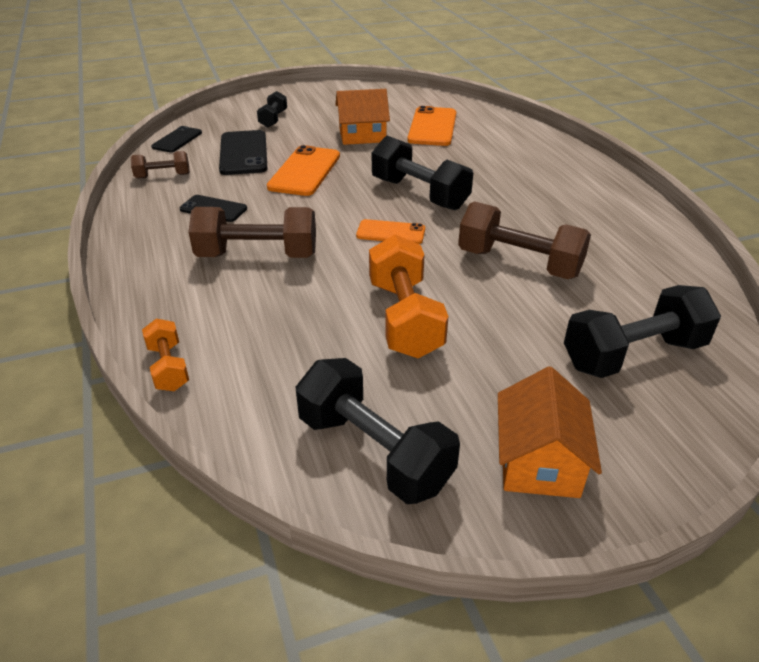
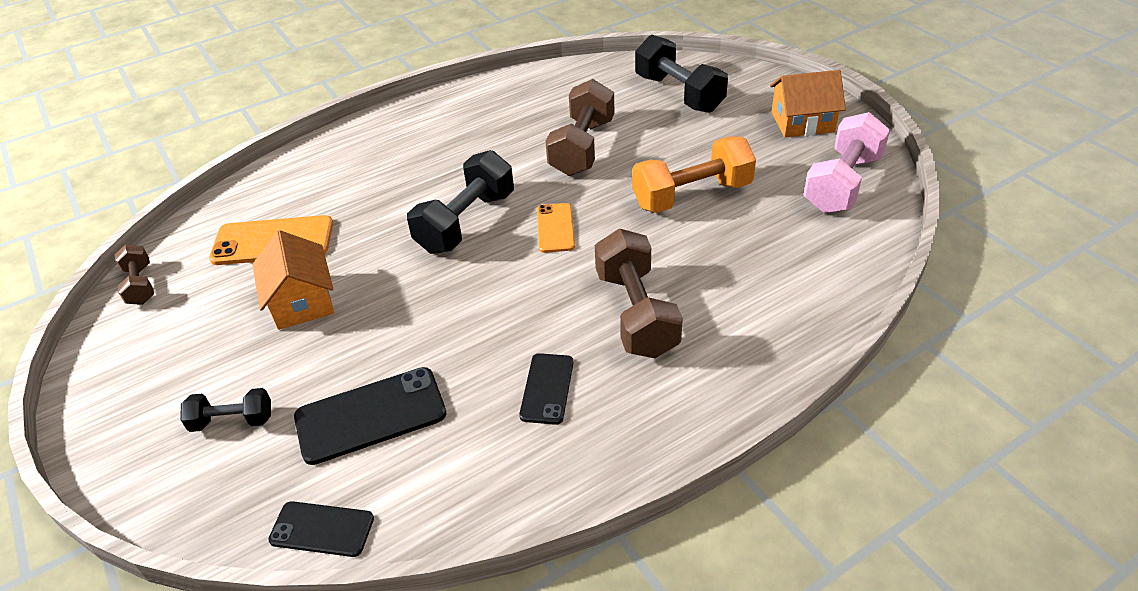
camera: 100 degrees left, 5 degrees up
brown dumbbell [131,151,190,179] -> brown dumbbell moved to [115,244,154,305]
orange dumbbell [142,319,189,391] -> none
orange phone [267,145,340,196] -> none
black dumbbell [296,358,460,504] -> pink dumbbell [803,112,890,213]

